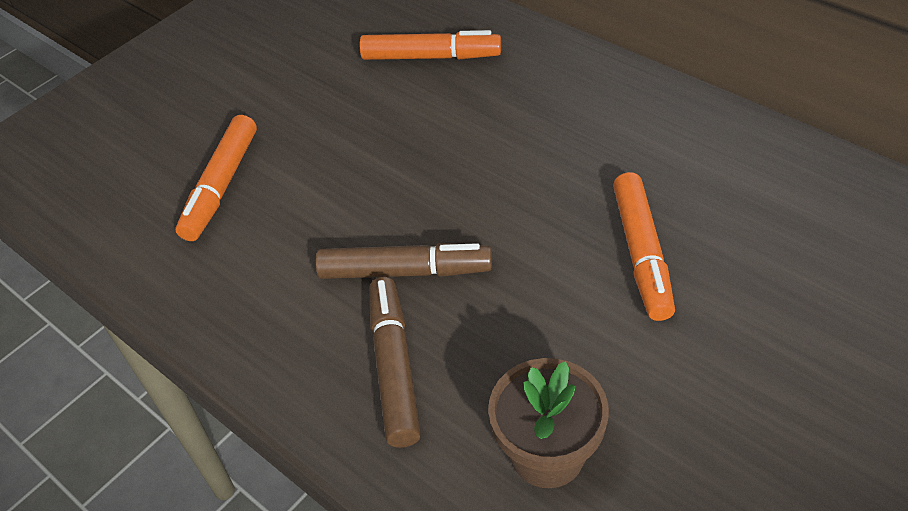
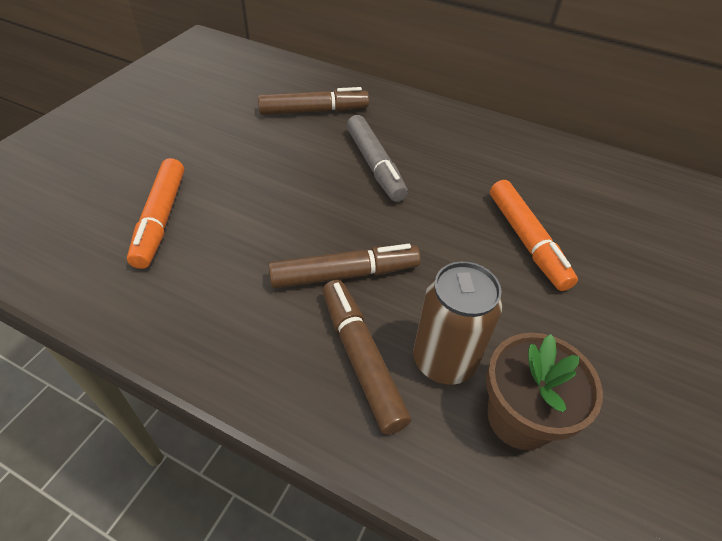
camera: 20 degrees left, 0 degrees up
orange marker [360,30,501,60] -> brown marker [258,87,369,115]
none -> grey marker [347,115,408,202]
none -> brown can [413,261,502,385]

